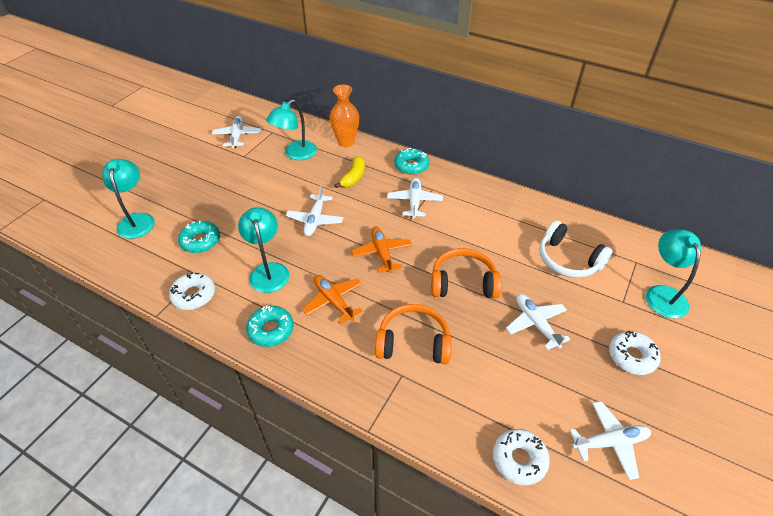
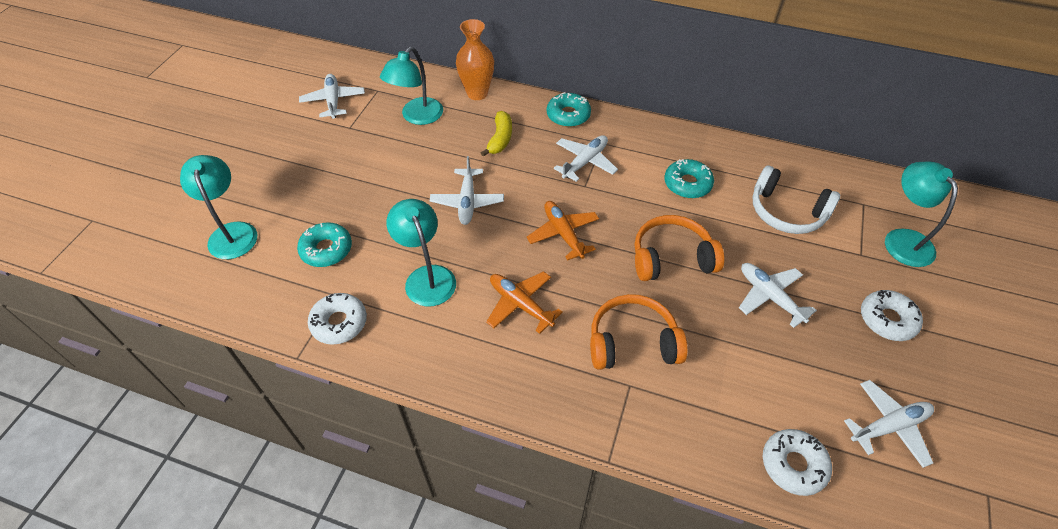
camera: 10 degrees left, 5 degrees up
turquoise donut [246,306,294,347] -> turquoise donut moved to [664,159,714,198]
white plane [387,178,443,219] -> white plane turned 45 degrees clockwise [554,135,618,182]

